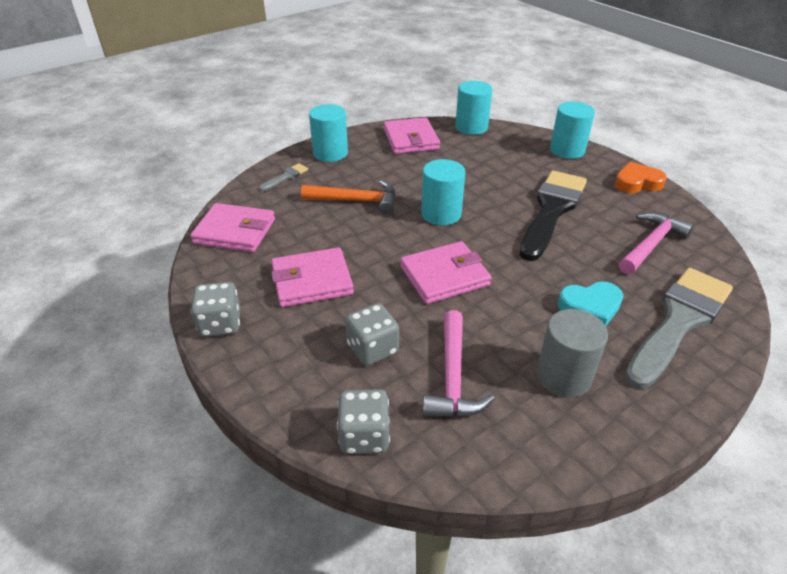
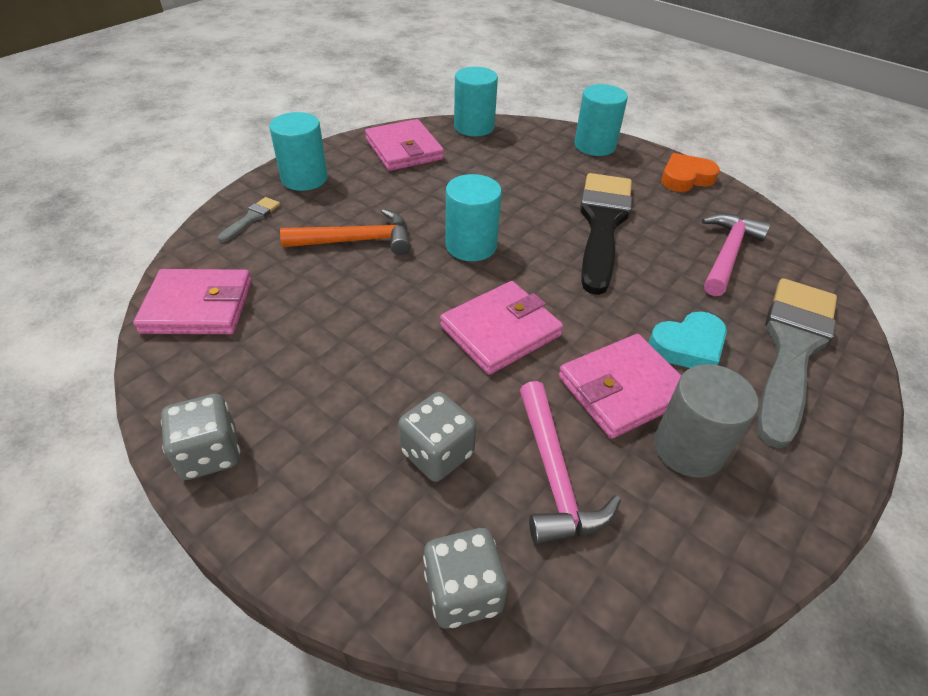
camera: 15 degrees left, 5 degrees up
pink wallet [271,247,354,307] -> pink wallet moved to [559,334,681,439]

